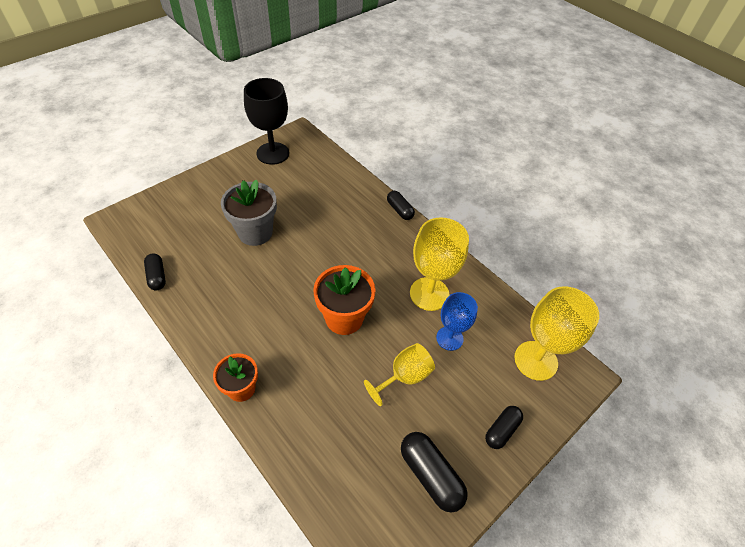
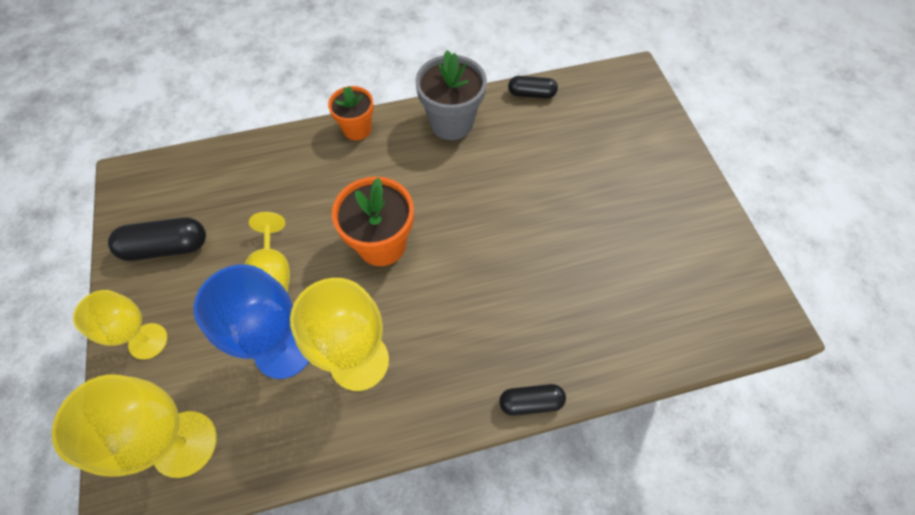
camera: 120 degrees right, 10 degrees up
grey flower pot [221,179,277,246] -> grey flower pot moved to [415,50,487,140]
black goblet [244,78,289,165] -> none
blue goblet [436,292,478,351] -> blue goblet [194,264,309,379], size x1.55
black capsule [485,406,523,449] -> yellow goblet [73,290,167,360]

